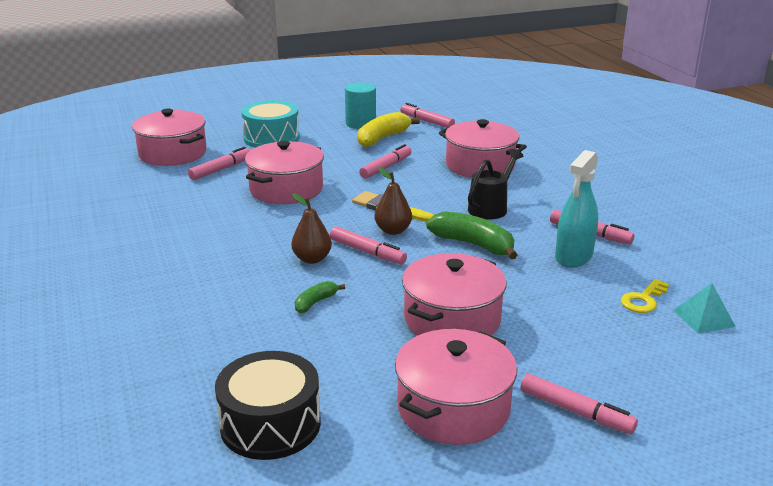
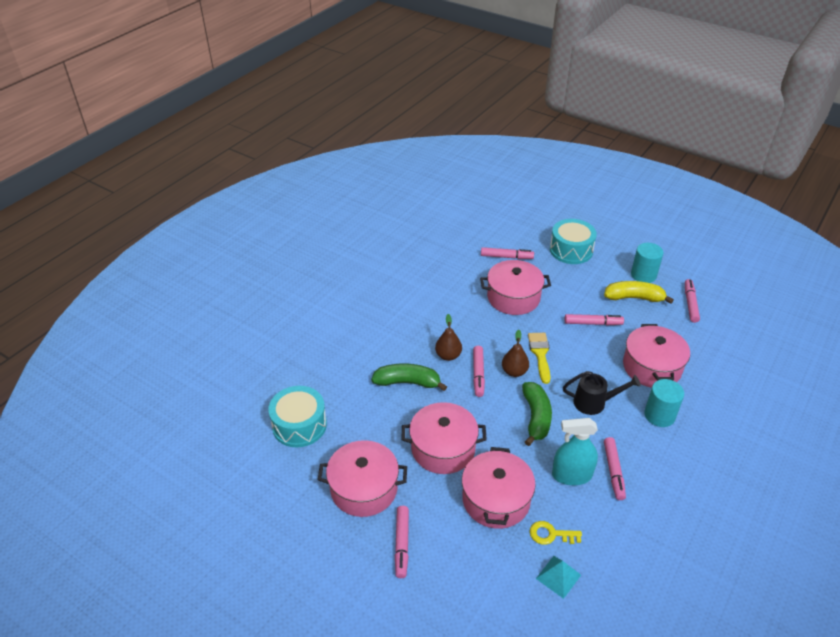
camera: 55 degrees right, 15 degrees up
pink pot [132,109,207,166] -> pink pot moved to [462,447,536,529]
black drum [215,351,321,460] -> turquoise drum [268,386,327,447]
green banana [295,281,345,313] -> green banana [371,364,447,391], size x1.88
none -> turquoise cylinder [644,379,684,427]

